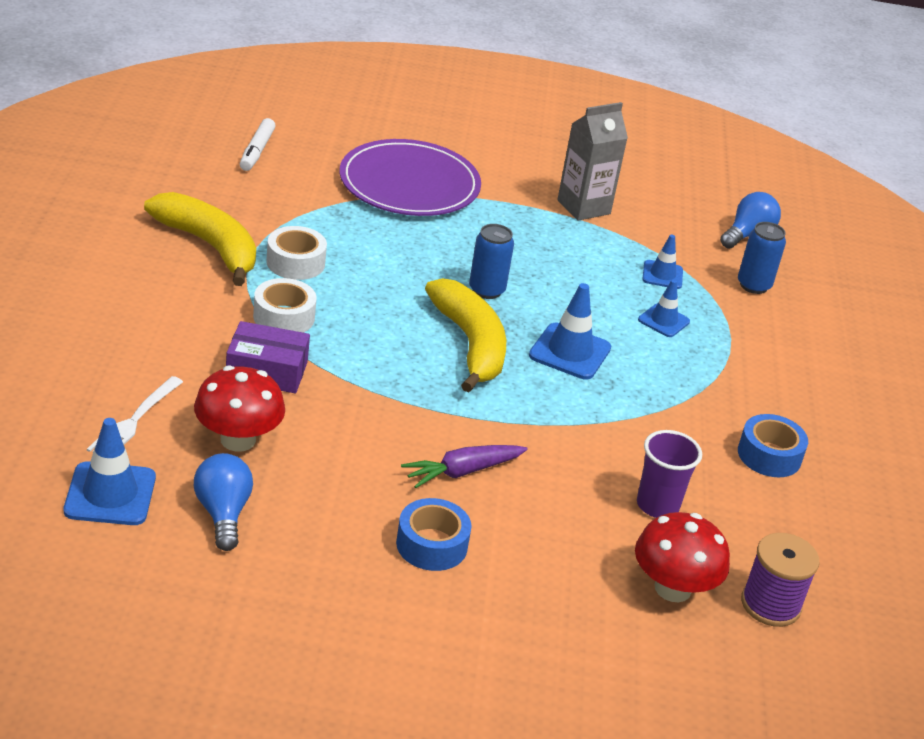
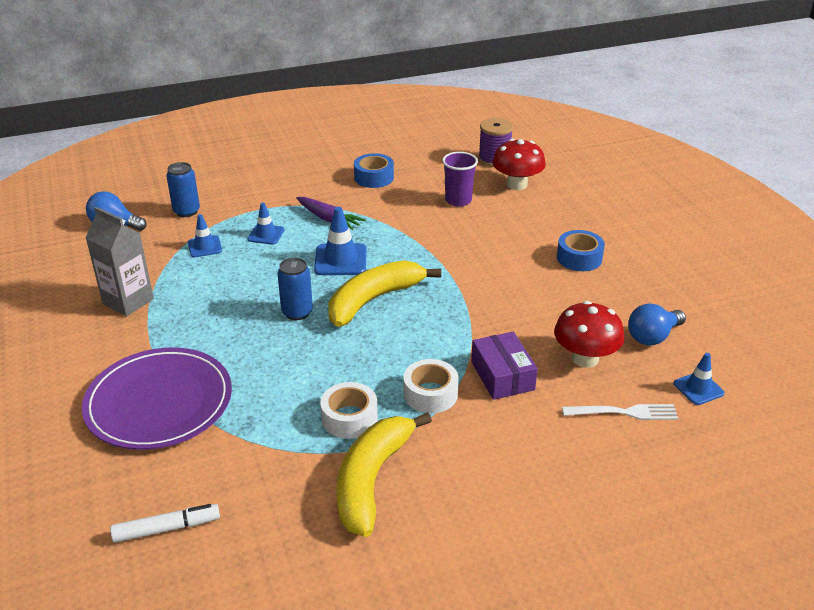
camera: 110 degrees left, 0 degrees up
blue traffic cone [64,418,156,525] -> blue traffic cone [674,353,725,405], size x0.63
purple carrot [401,445,528,488] -> purple carrot moved to [296,197,366,230]

